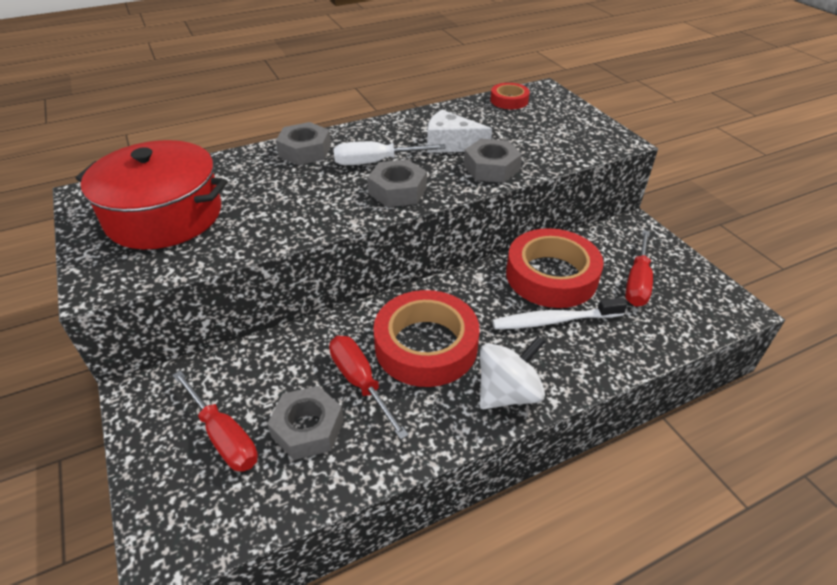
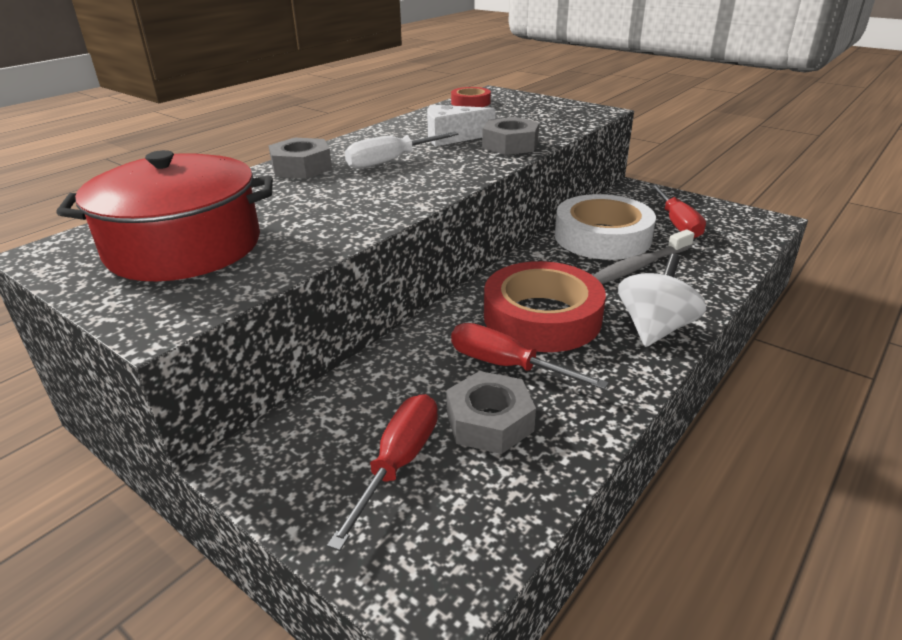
camera: 25 degrees left, 10 degrees down
red screwdriver [173,370,258,472] -> red screwdriver turned 90 degrees counterclockwise [327,394,438,551]
grey nut [367,159,427,207] -> none
white toothbrush [492,298,627,329] -> grey toothbrush [593,230,694,284]
red tape [506,228,604,308] -> white tape [555,194,656,260]

